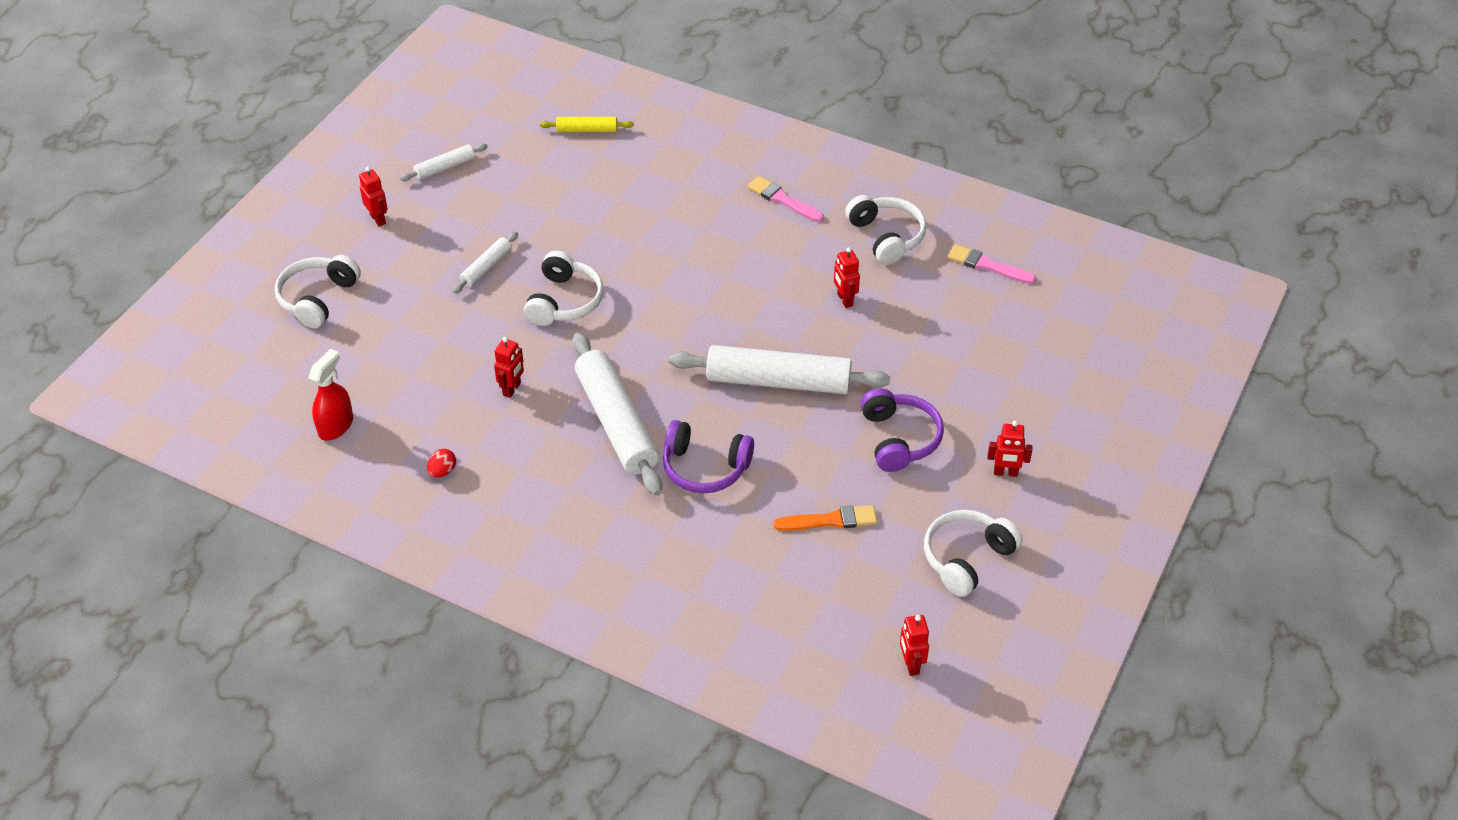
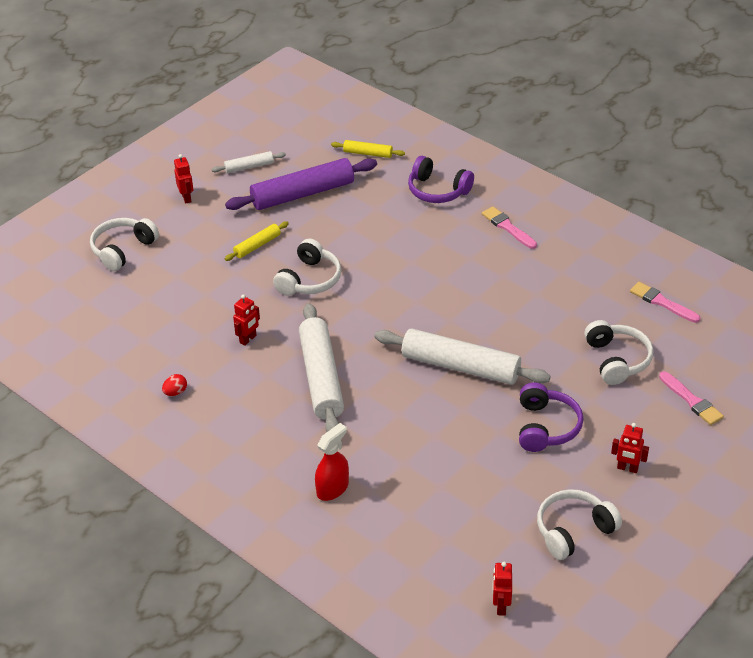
camera: 15 degrees right, 5 degrees down
red spray bottle [308,349,353,441] -> red spray bottle moved to [315,423,349,501]
white rolling pin [453,232,518,294] -> yellow rolling pin [225,221,289,261]
purple headphones [663,420,754,493] -> purple headphones moved to [408,156,474,203]
orange brush [773,505,877,531] -> none
red robot [834,247,860,308] -> none
white headphones [845,195,927,265] -> white headphones moved to [584,320,654,385]
none -> purple rolling pin [225,158,377,210]
none -> pink brush [659,371,724,425]

